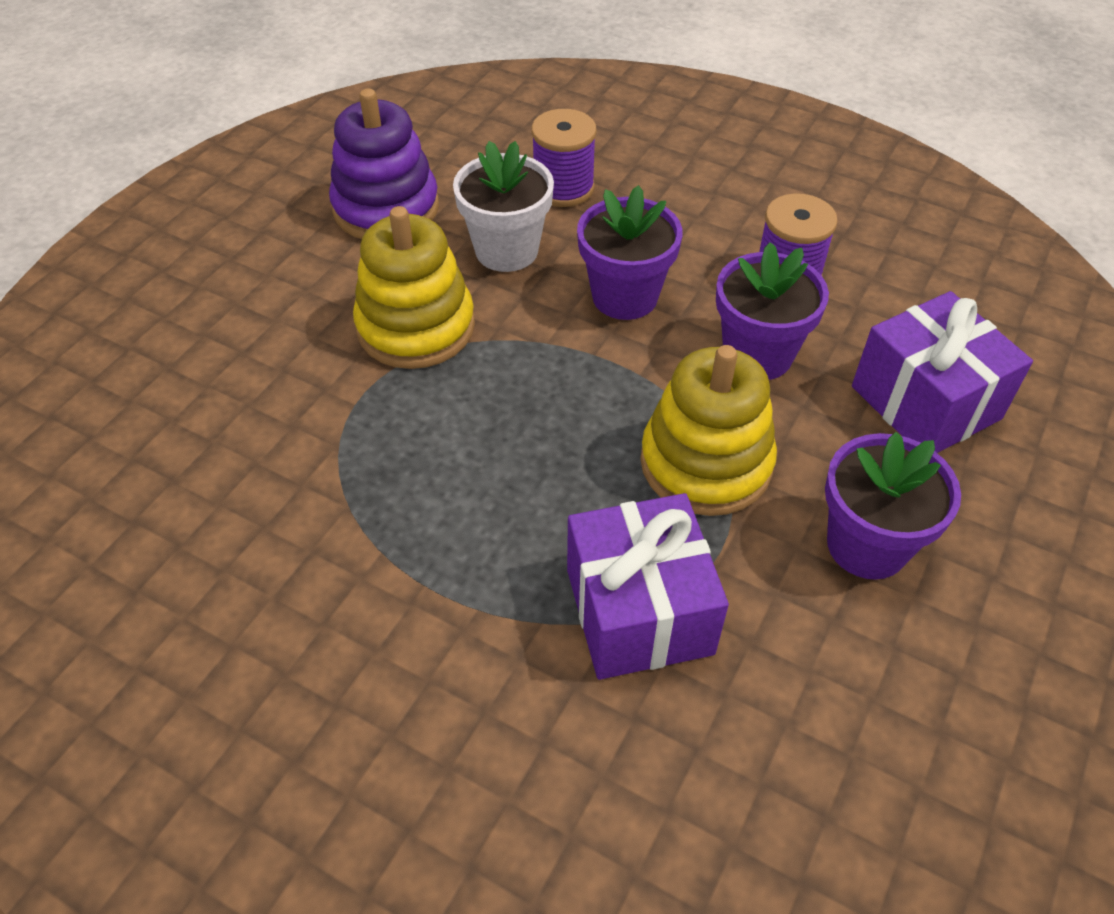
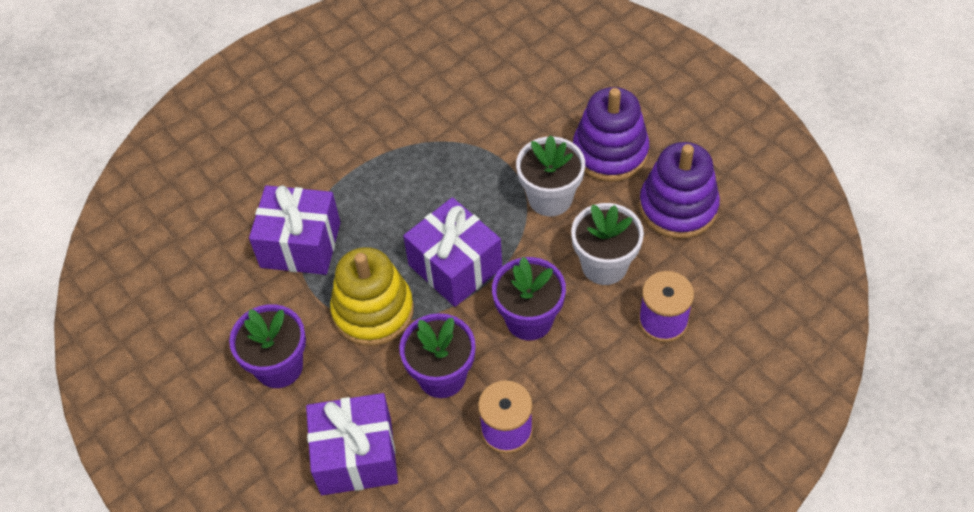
camera: 115 degrees right, 5 degrees up
yellow stacking toy [353,206,475,369] -> white flower pot [516,135,585,216]
none -> purple gift [403,197,502,307]
none -> purple stacking toy [573,87,649,182]

